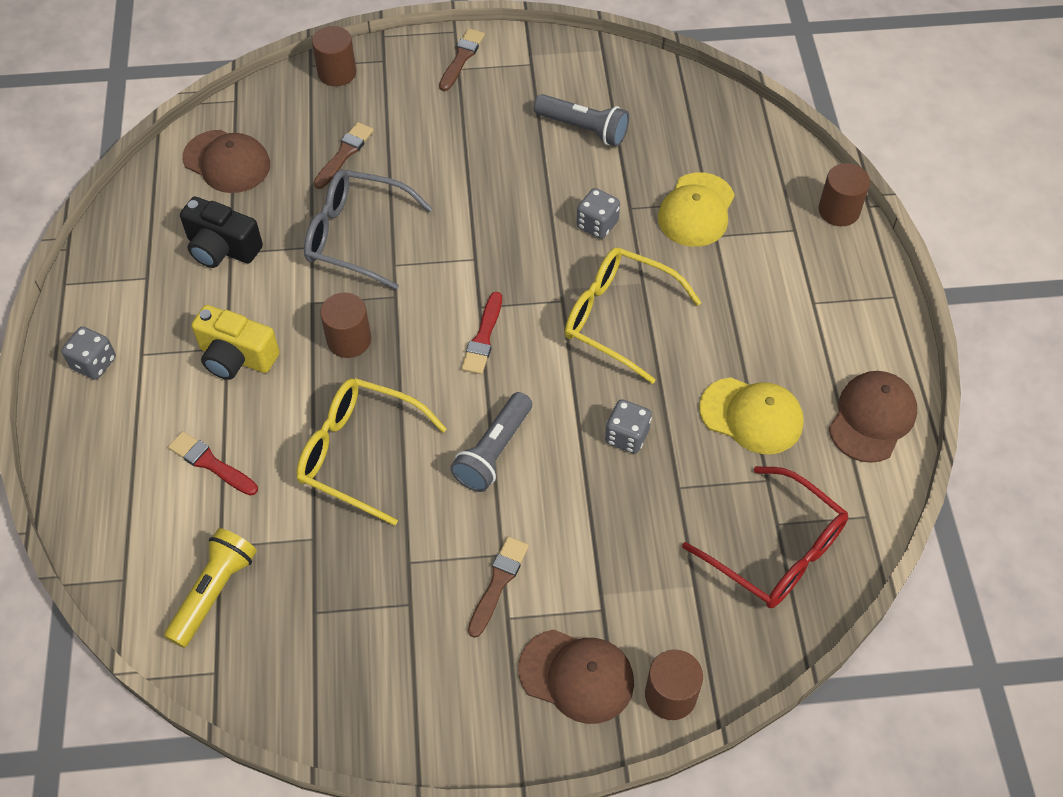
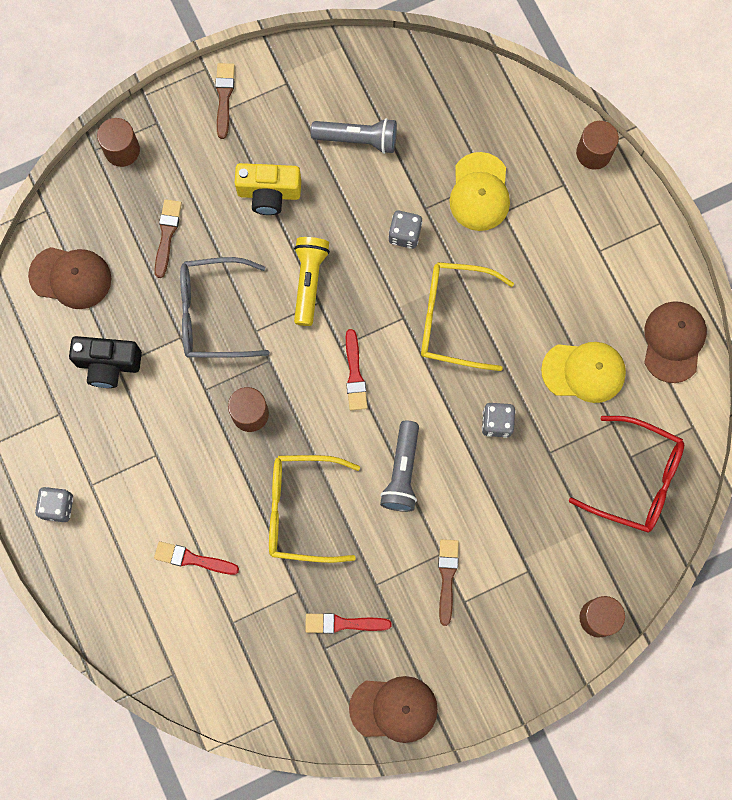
camera: 20 degrees left, 20 degrees up
yellow flashlight [164,528,257,648] -> yellow flashlight moved to [294,237,330,326]
yellow camera [191,305,280,380] -> yellow camera moved to [235,163,301,215]
brown cap [518,630,634,724] -> brown cap moved to [349,676,438,743]
none -> red brush [305,613,392,634]

